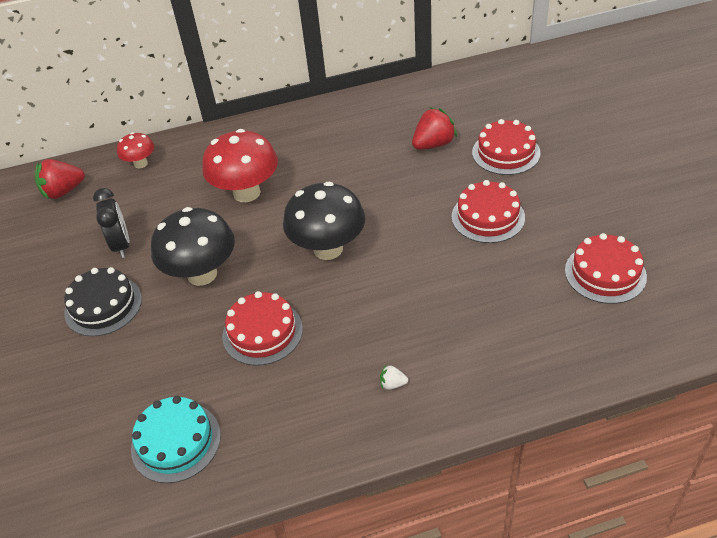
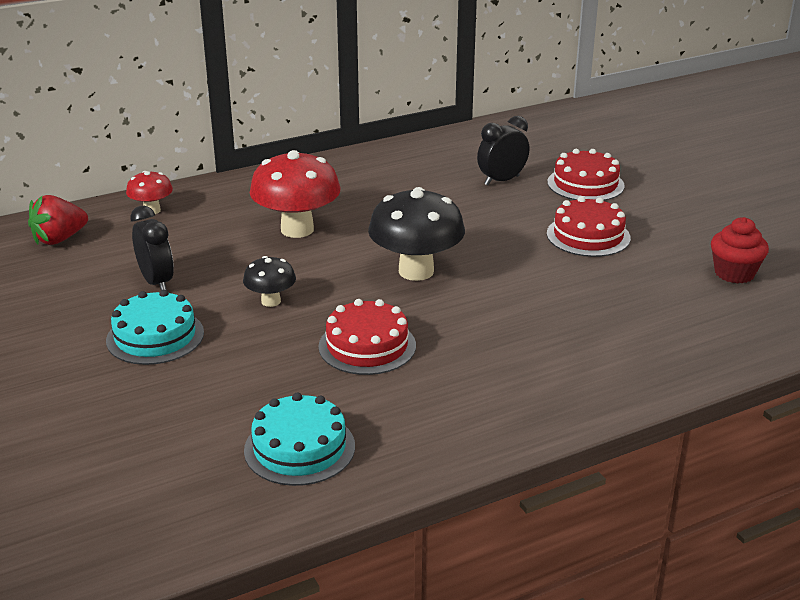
camera: 15 degrees left, 15 degrees down
black cake [64,267,142,337] -> turquoise cake [106,290,204,365]
black mushroom [151,207,235,286] -> black mushroom [243,256,296,307], size x0.53
white strawberry [380,365,408,390] -> none
red strawberry [412,107,457,150] -> black clock [477,116,529,186]
red cake [565,233,647,304] -> red cupcake [711,217,769,284]

